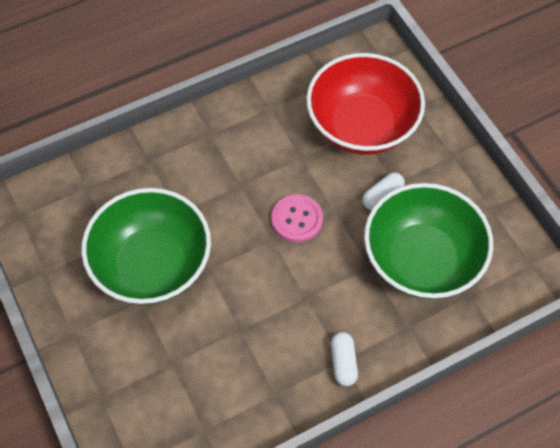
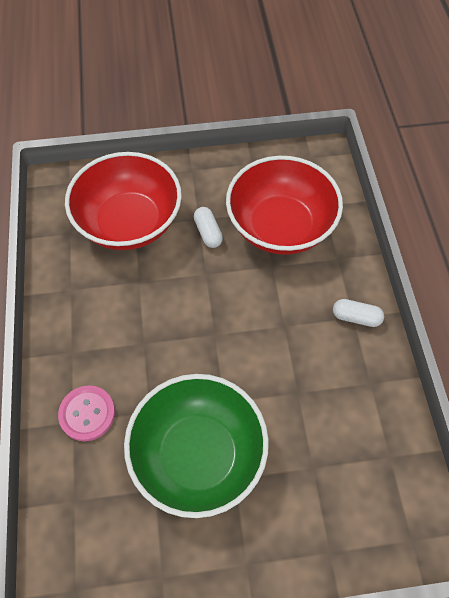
camera: 70 degrees left, 0 degrees up
pink button [272,194,323,242] -> pink button moved to [58,385,115,441]
green bowl [364,183,493,299] -> red bowl [226,156,343,255]

